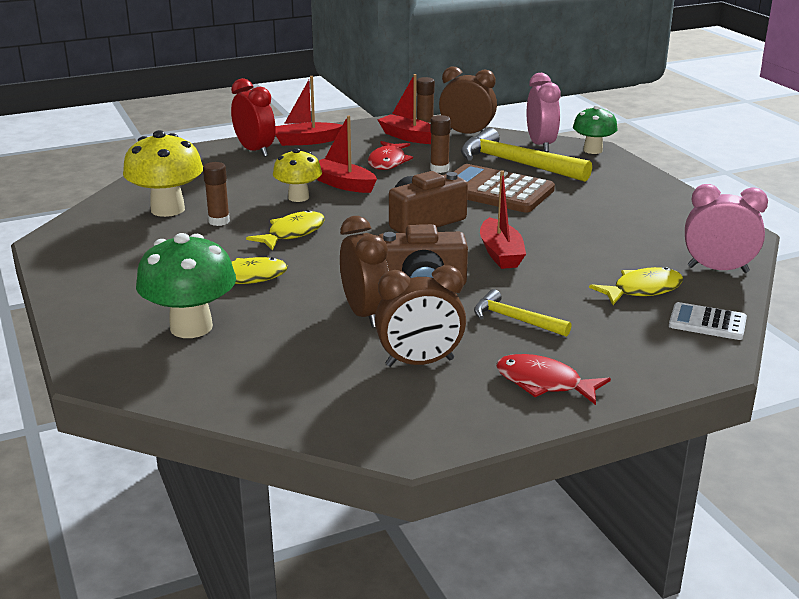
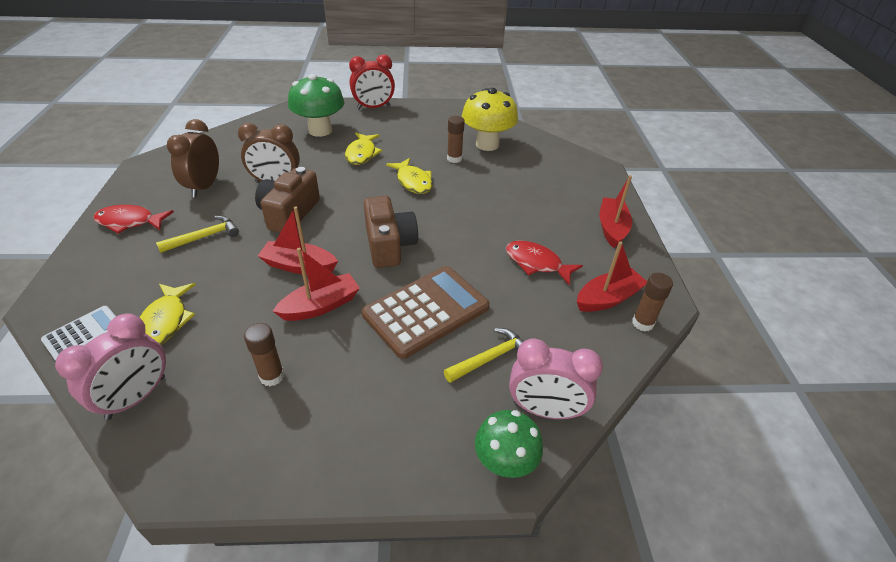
camera: 110 degrees right, 15 degrees up
red clock [231,78,276,157] -> red clock moved to [349,55,395,109]
yellow mushroom [273,148,322,202] -> none
red boat [317,115,377,193] -> red boat moved to [273,248,360,321]
brown glue stick [430,115,451,173] -> brown glue stick moved to [244,323,284,386]
brown clock [439,66,497,134] -> none
yellow hammer [461,128,592,182] -> yellow hammer [444,328,524,383], size x0.54
red fish [496,354,611,405] -> red fish turned 135 degrees counterclockwise [93,205,174,234]

